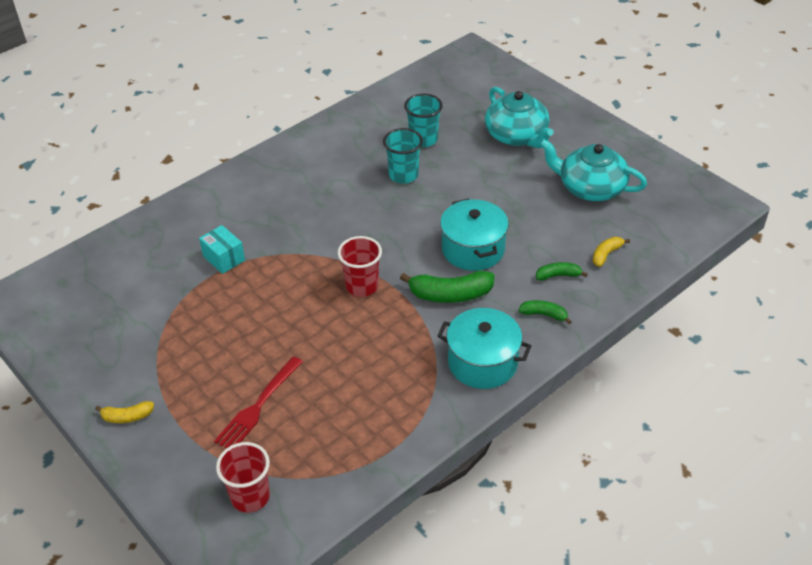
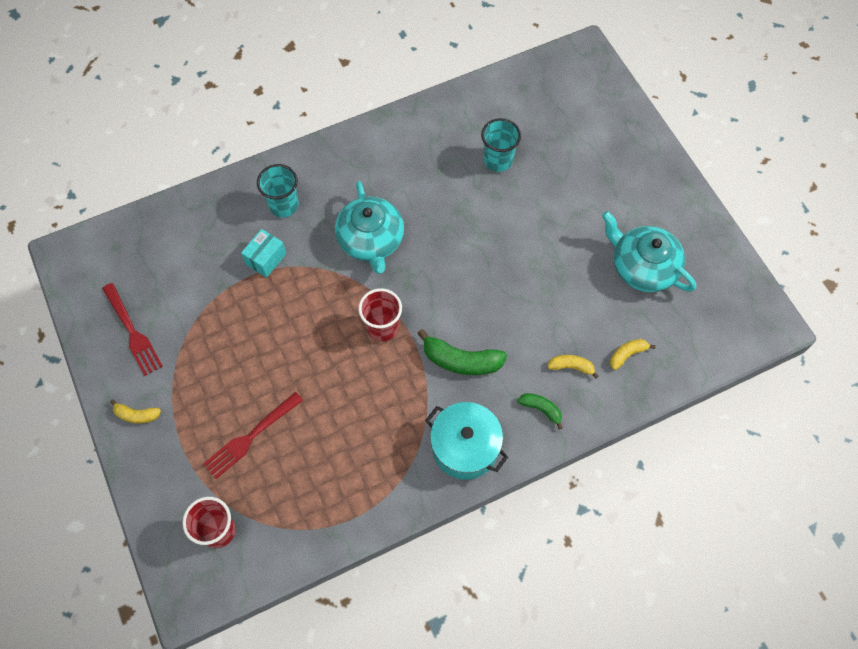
camera: 15 degrees right, 20 degrees up
turquoise box [199,225,245,274] -> turquoise box turned 60 degrees clockwise [241,229,286,278]
turquoise cup [383,128,423,184] -> turquoise cup moved to [257,164,299,218]
turquoise pot [440,199,509,271] -> none
turquoise teapot [485,87,553,148] -> turquoise teapot moved to [335,181,404,274]
green banana [536,262,588,281] -> yellow banana [547,355,599,379]
none -> red fork [102,283,163,376]

